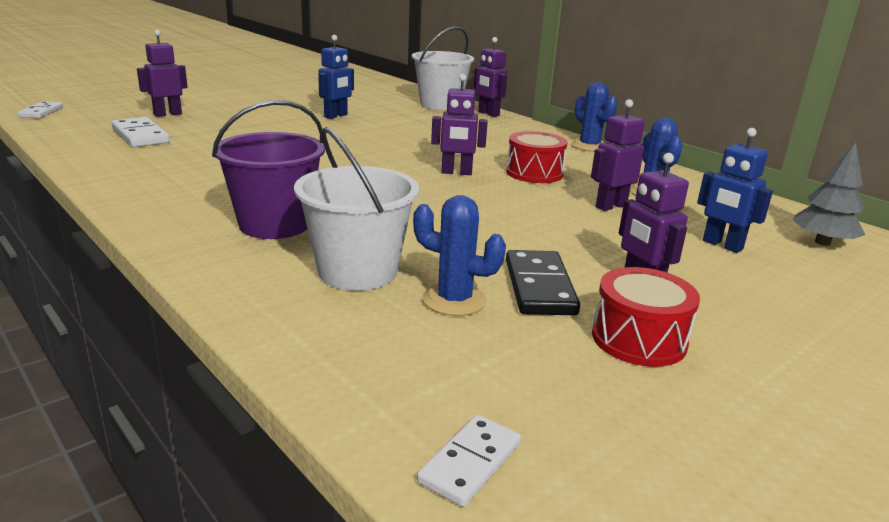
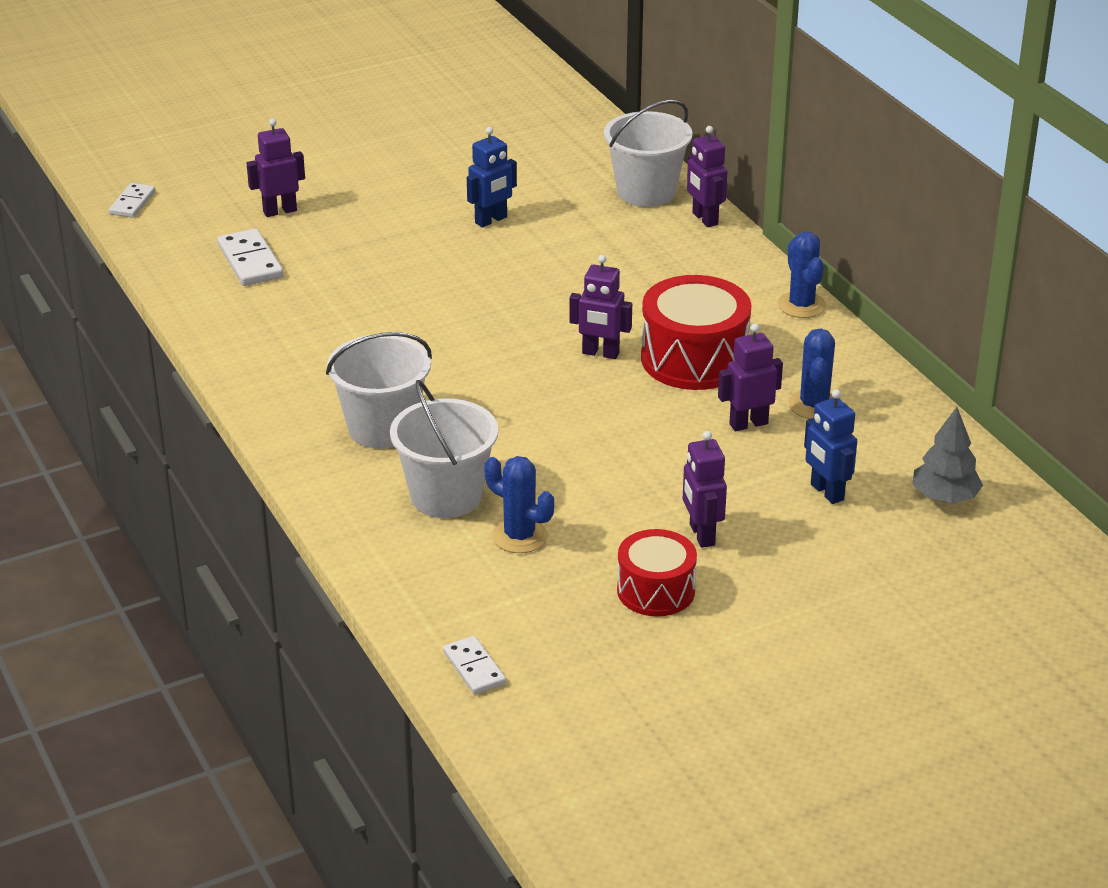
camera: 15 degrees right, 10 degrees up
purple bucket [212,100,325,239] -> white bucket [326,332,432,449]
white domino [417,415,521,507] -> white domino turned 75 degrees counterclockwise [443,636,506,695]
red drum [506,131,568,183] -> red drum [641,275,751,390], size x1.58
black domino [506,250,580,315] -> none

